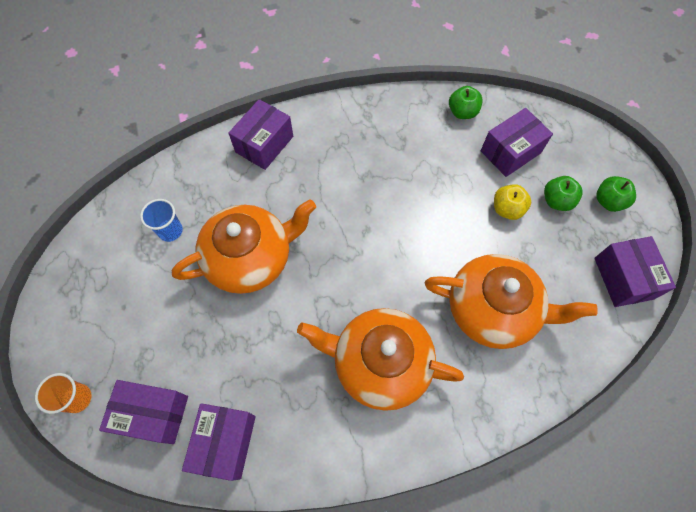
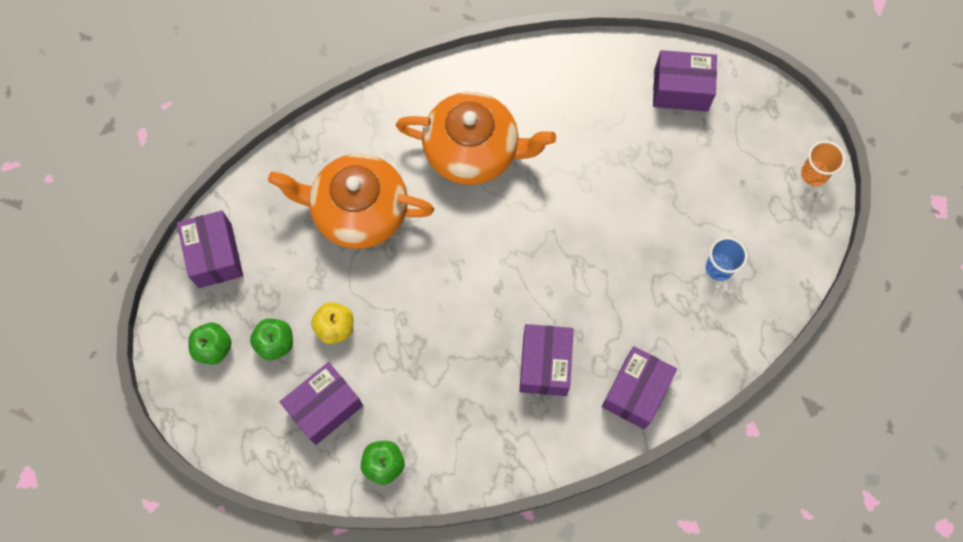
camera: 175 degrees right, 5 degrees up
orange cup [35,373,92,414] -> orange cup moved to [801,141,845,186]
orange teapot [172,199,316,294] -> none
purple box [182,403,256,481] -> purple box moved to [519,324,574,396]

